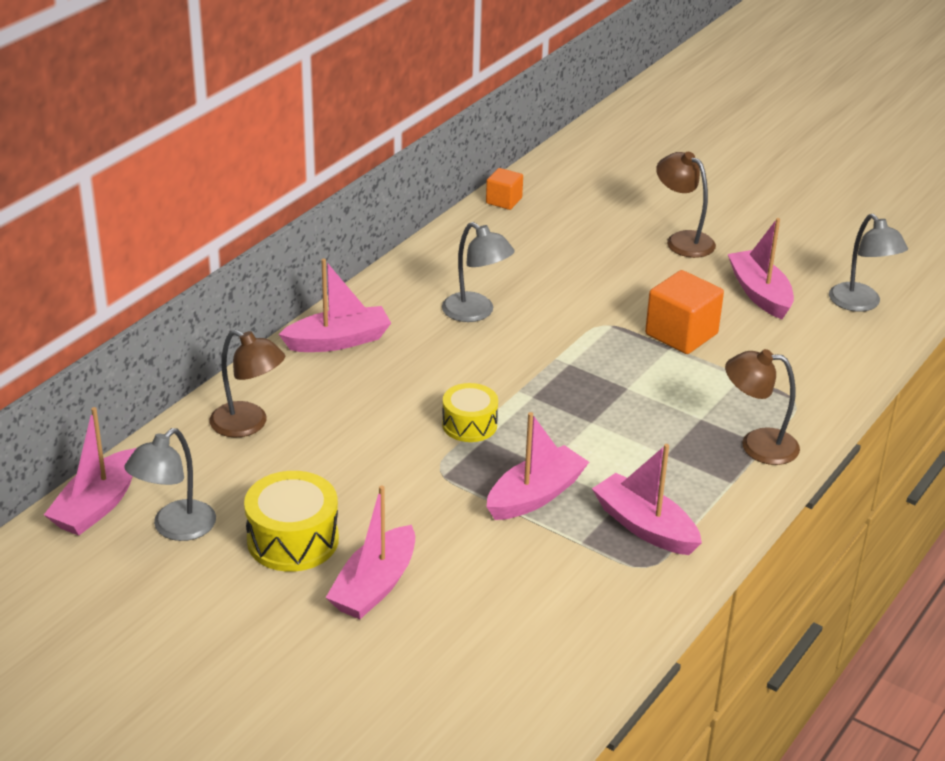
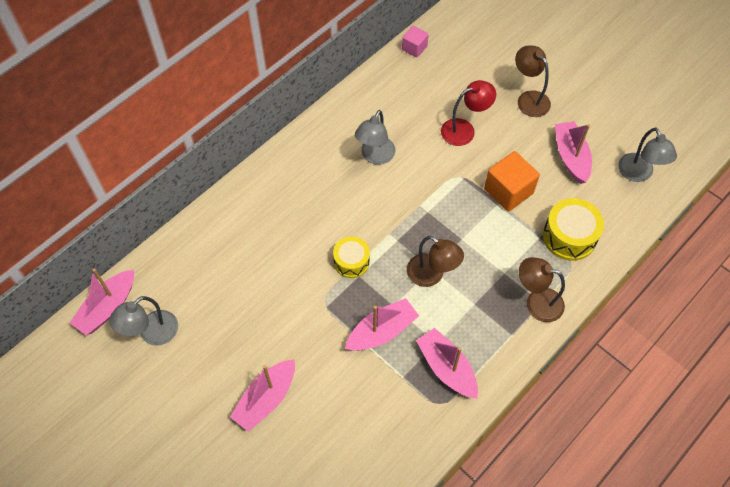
camera: 10 degrees right, 25 degrees up
brown lamp [210,330,285,438] -> brown lamp moved to [407,236,464,287]
yellow drum [244,471,339,572] -> yellow drum moved to [543,198,604,261]
pink boat [279,258,391,352] -> none
grey lamp [442,222,515,322] -> grey lamp turned 60 degrees clockwise [355,110,396,165]
orange cube [486,168,523,210] -> pink cube [402,26,429,58]
none -> red lamp [441,80,496,146]

